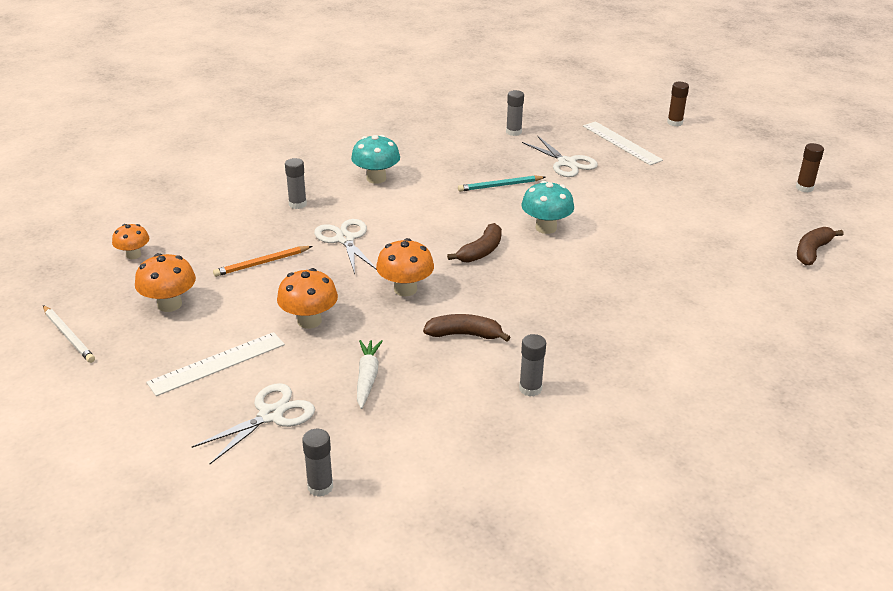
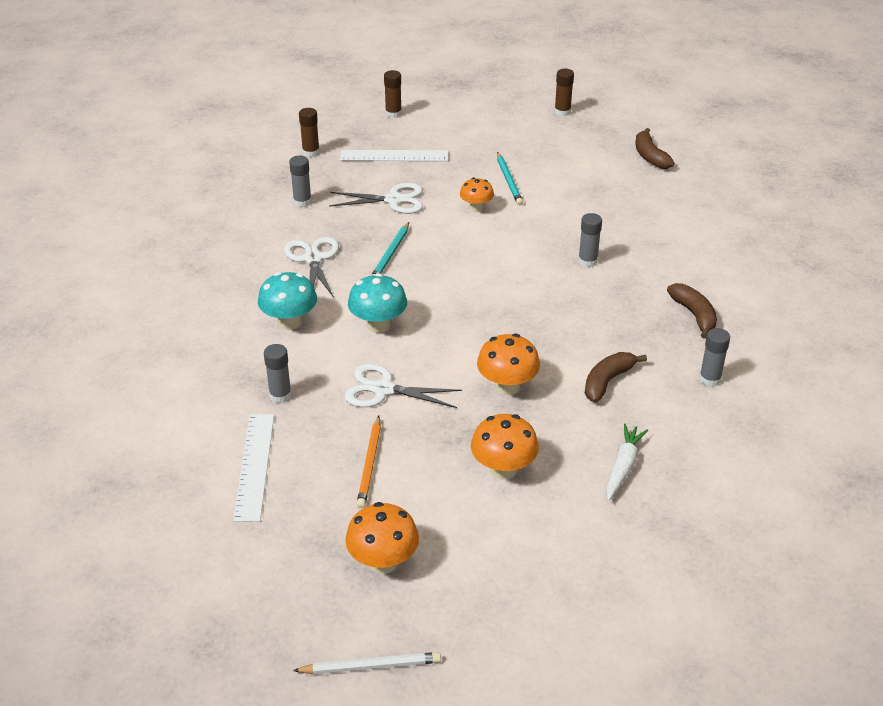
camera: 55 degrees left, 5 degrees up
orange mushroom [112,224,149,259] -> orange mushroom moved to [460,178,494,212]
white ruler [146,332,285,396] -> white ruler moved to [233,414,274,522]
white scissors [192,383,315,464] -> white scissors moved to [284,237,339,298]
grey glue stick [302,429,333,497] -> grey glue stick moved to [578,213,602,267]
white carrot [357,340,383,409] -> white carrot turned 75 degrees clockwise [606,424,648,501]
brown banana [447,223,502,263] -> brown banana moved to [667,283,717,339]
turquoise mushroom [522,181,574,234] -> turquoise mushroom moved to [348,273,407,333]
none -> brown glue stick [299,108,320,157]
none -> turquoise pencil [497,152,523,205]

